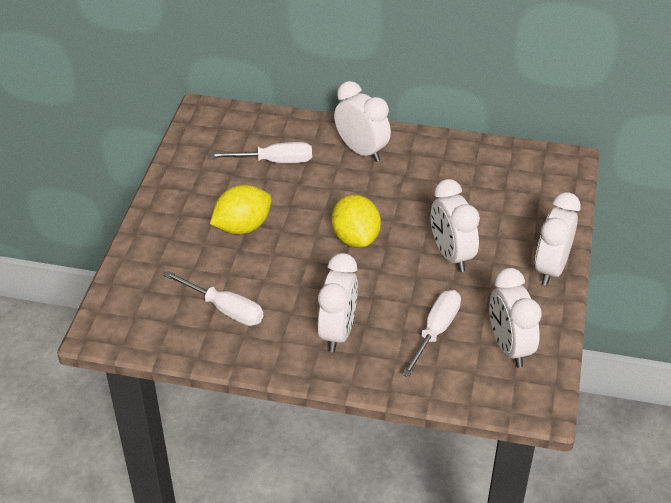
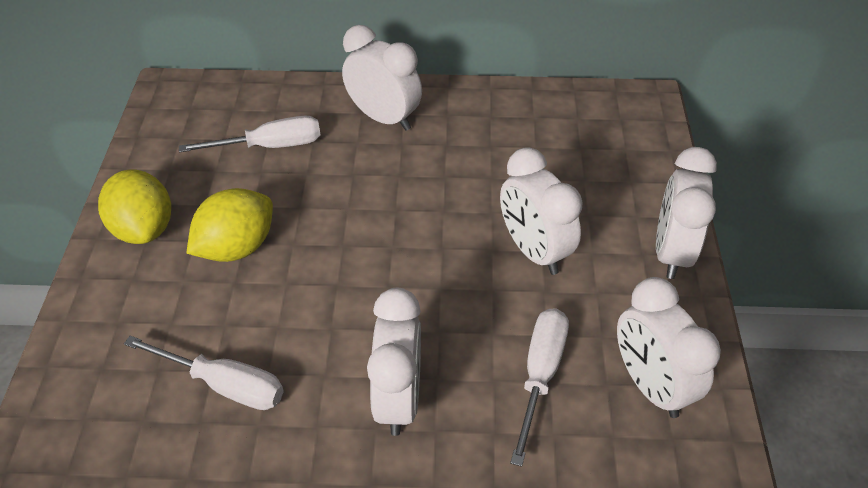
camera: 10 degrees left, 5 degrees up
yellow lemon [331,194,381,248] -> yellow lemon moved to [98,169,171,244]

